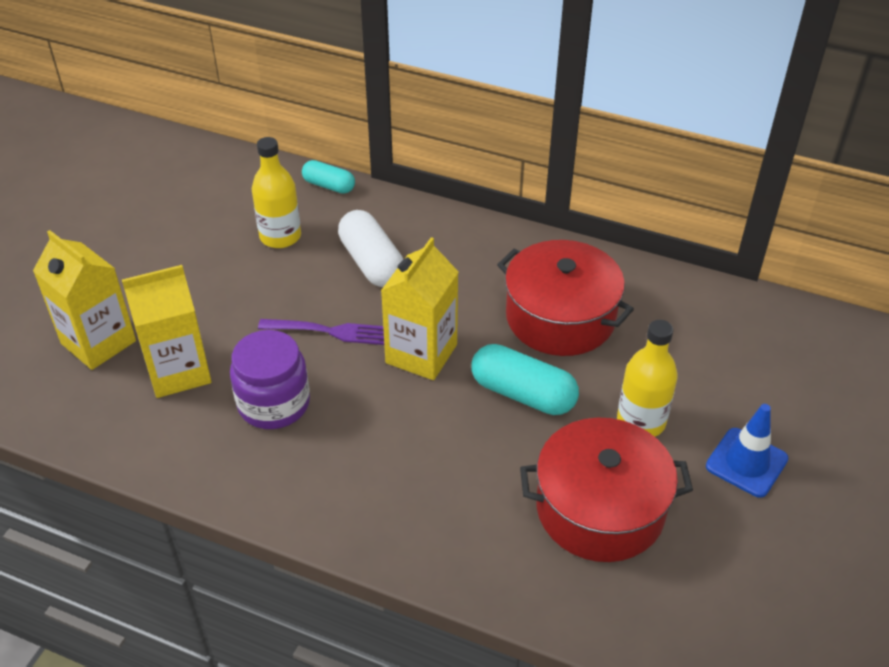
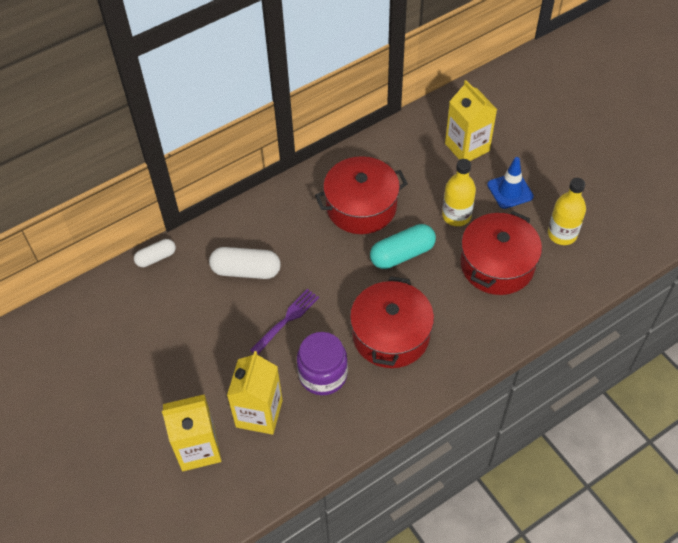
camera: 55 degrees left, 10 degrees up
yellow bottle [252,137,301,248] -> yellow bottle moved to [548,178,586,245]
turquoise capsule [302,160,355,194] -> white capsule [134,239,176,267]
yellow carton [381,237,458,380] -> yellow carton moved to [445,80,497,161]
none -> red pot [350,276,434,368]

